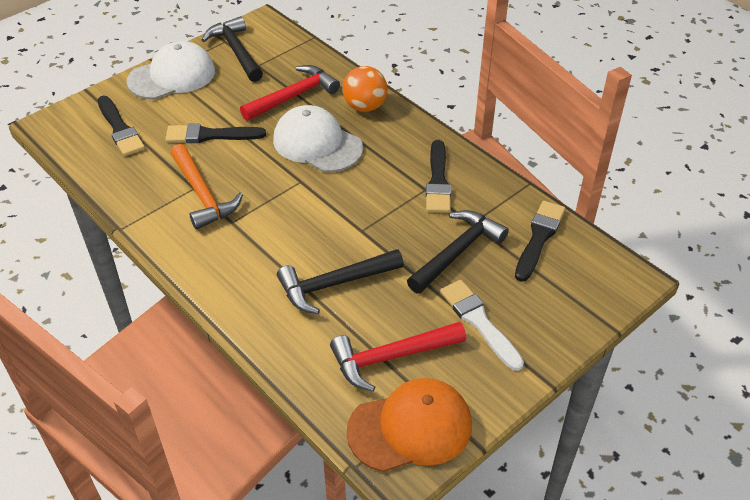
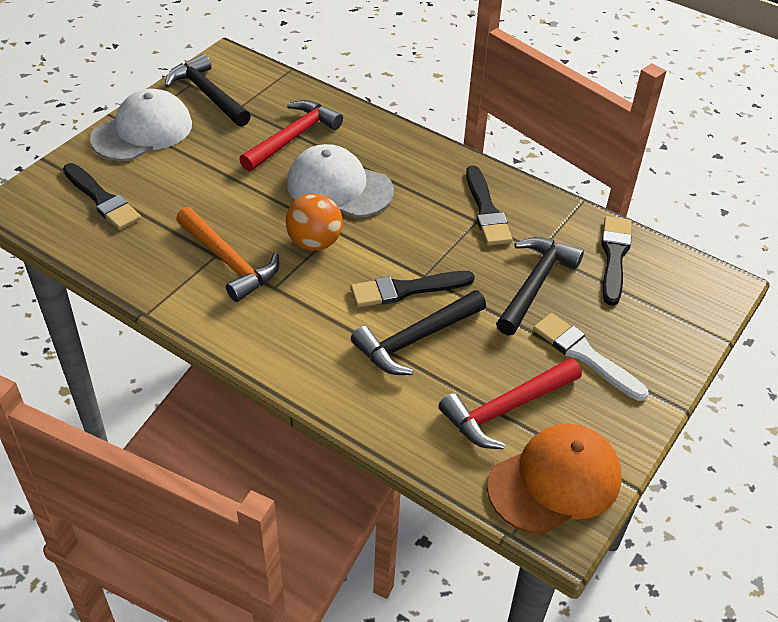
camera: 15 degrees left, 0 degrees up
black brush [165,123,266,143] -> black brush moved to [351,271,475,307]
orange ball [343,66,387,112] -> orange ball moved to [285,194,343,251]

